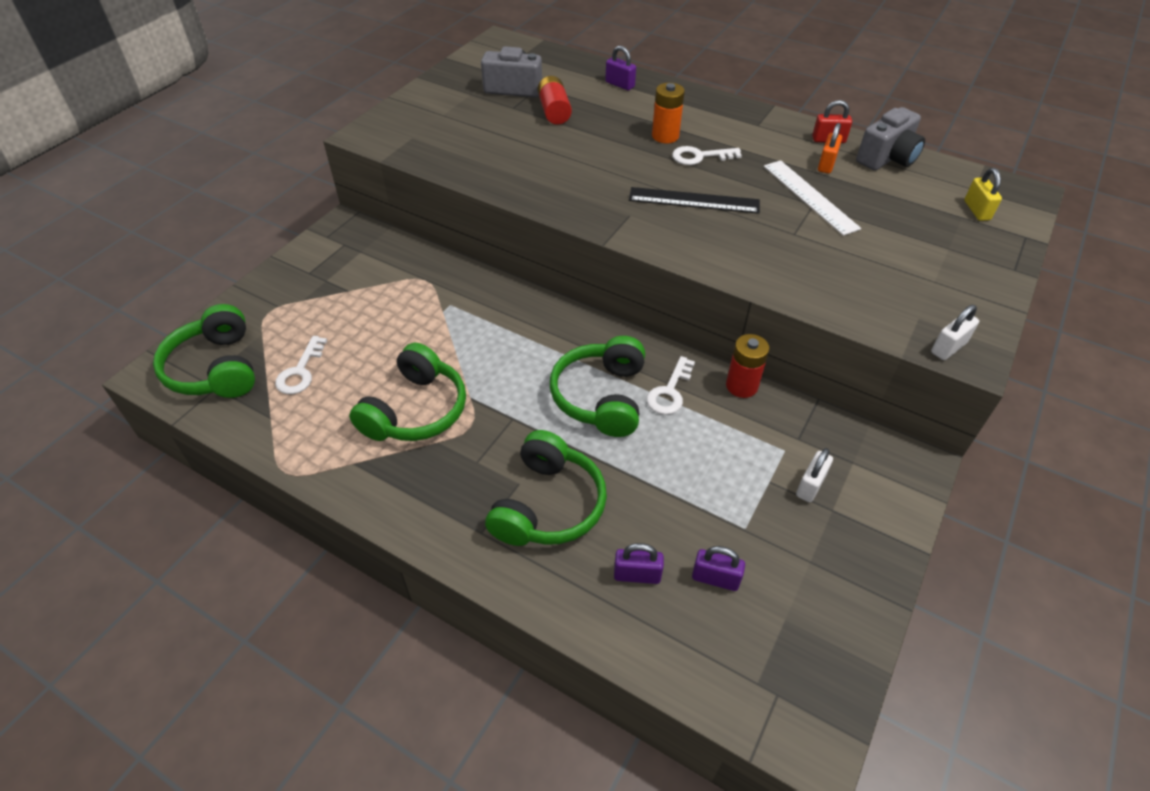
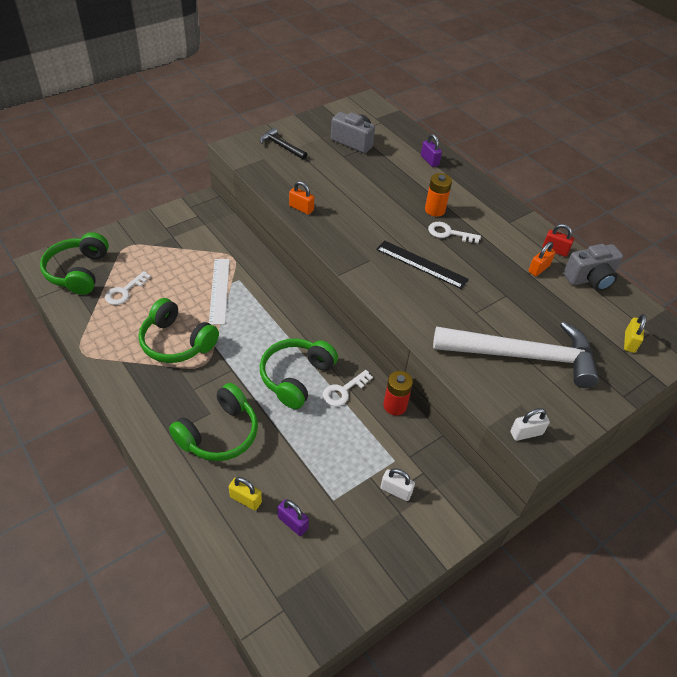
camera: 20 degrees right, 0 degrees up
green headphones [349,343,466,441] -> green headphones turned 75 degrees clockwise [138,298,219,363]
red battery [538,76,572,125] -> none
purple padlock [614,543,664,584] -> yellow padlock [229,477,262,510]
white ruler [764,160,861,236] -> white ruler moved to [209,259,230,325]
white padlock [796,448,833,502] -> white padlock turned 60 degrees clockwise [381,468,415,501]
none -> black hammer [260,128,308,160]
none -> orange padlock [289,181,314,215]
none -> white hammer [433,322,599,388]

